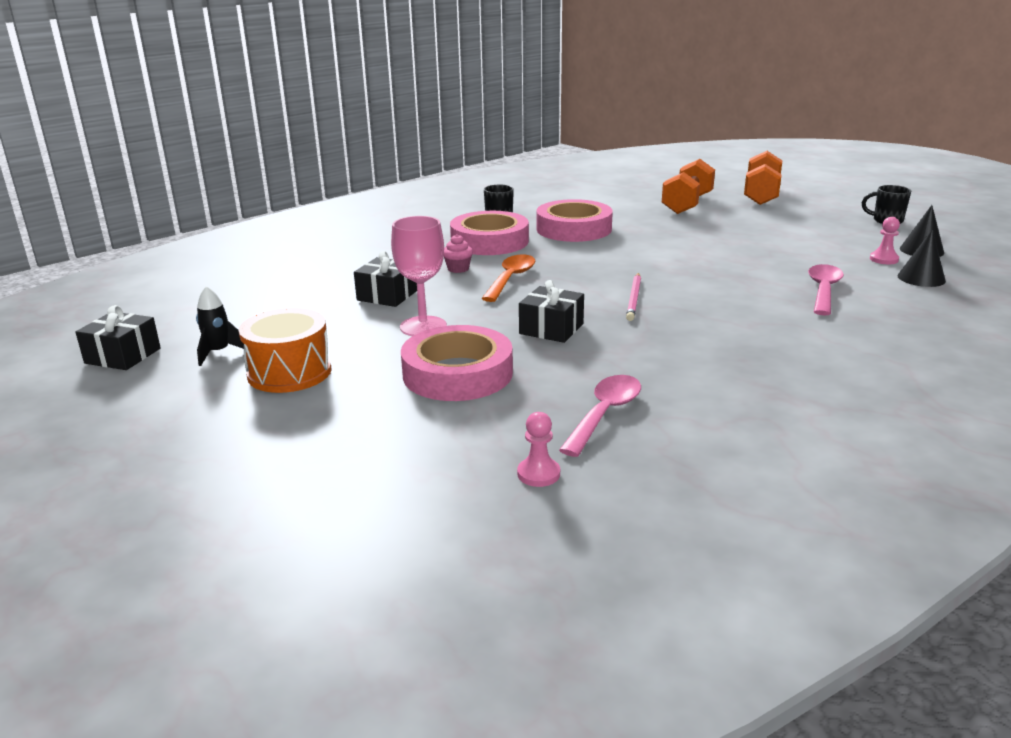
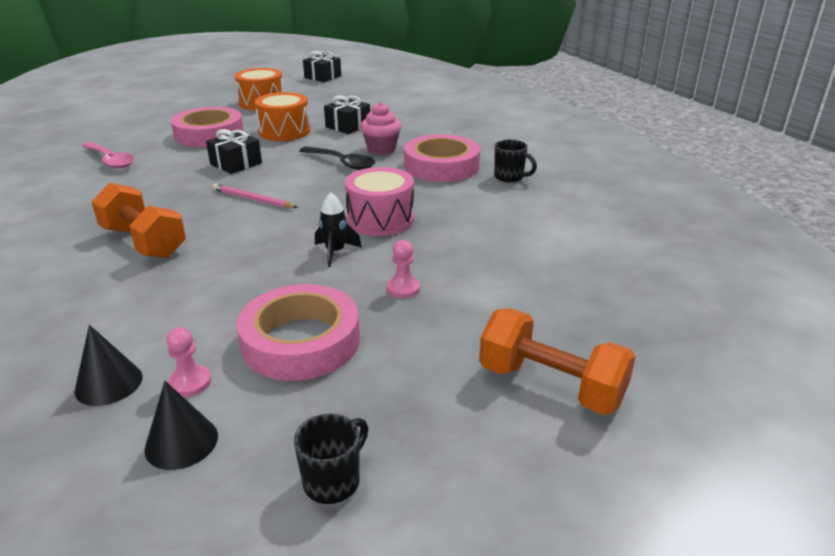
camera: 105 degrees right, 5 degrees up
black rocket [196,286,244,366] -> black rocket moved to [315,192,362,267]
pink goblet [391,216,447,336] -> orange drum [255,92,310,141]
pink cupcake [444,234,473,273] -> pink cupcake [360,102,401,155], size x1.57
orange spoon [481,254,535,302] -> black spoon [299,147,375,170]
pink pawn [517,412,560,487] -> pink pawn moved to [387,240,420,298]
pink tape [536,199,613,242] -> pink tape moved to [237,284,360,381]
orange dumbbell [662,159,715,214] -> orange dumbbell moved to [91,183,186,258]
pink spoon [808,264,844,316] -> none
none -> pink drum [345,167,414,236]

